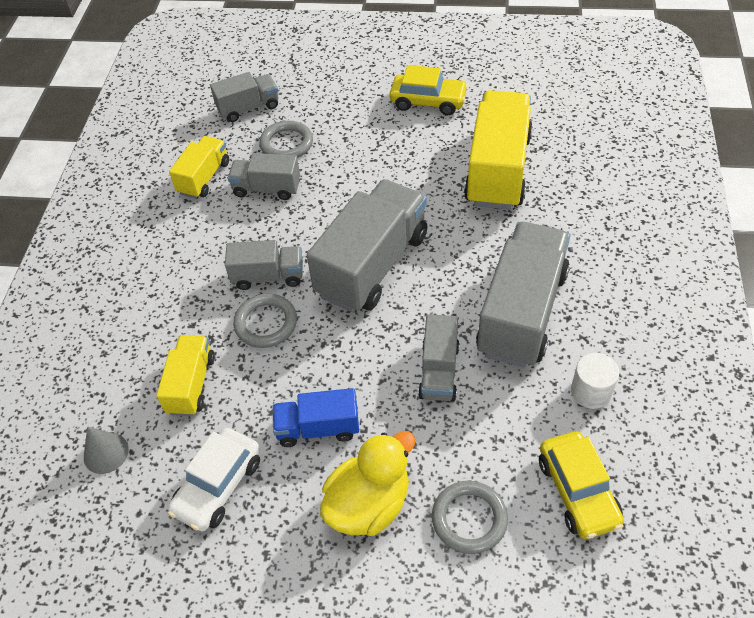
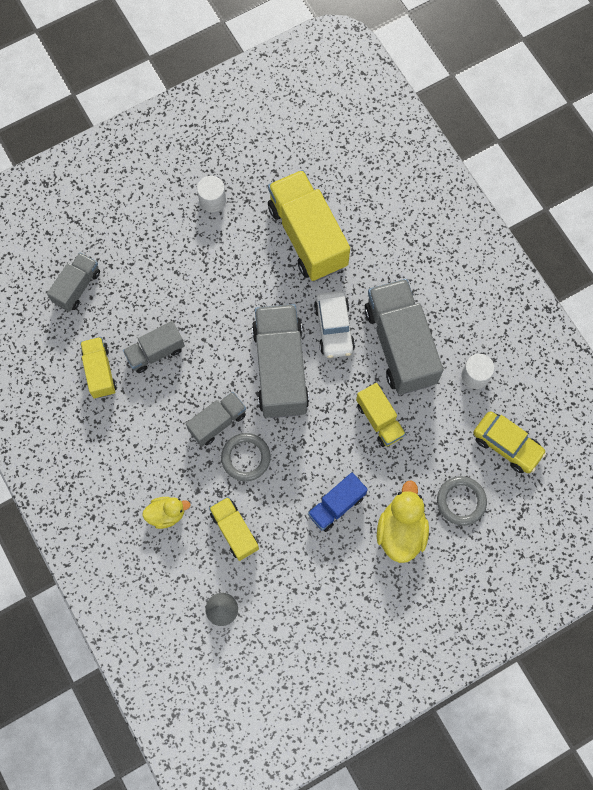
camera: 40 degrees left, 20 degrees up
white car [168,428,260,532] -> white car moved to [314,291,355,358]
grey ring [259,121,313,158] -> none
yellow car [390,65,468,115] -> white cylinder [197,176,226,212]
grey truck [418,314,460,401] -> yellow truck [356,383,406,447]
none -> yellow duck [142,497,191,529]

